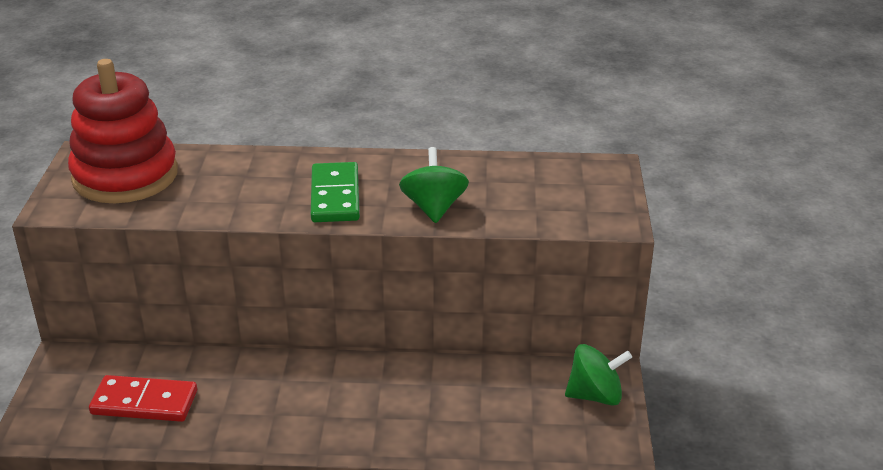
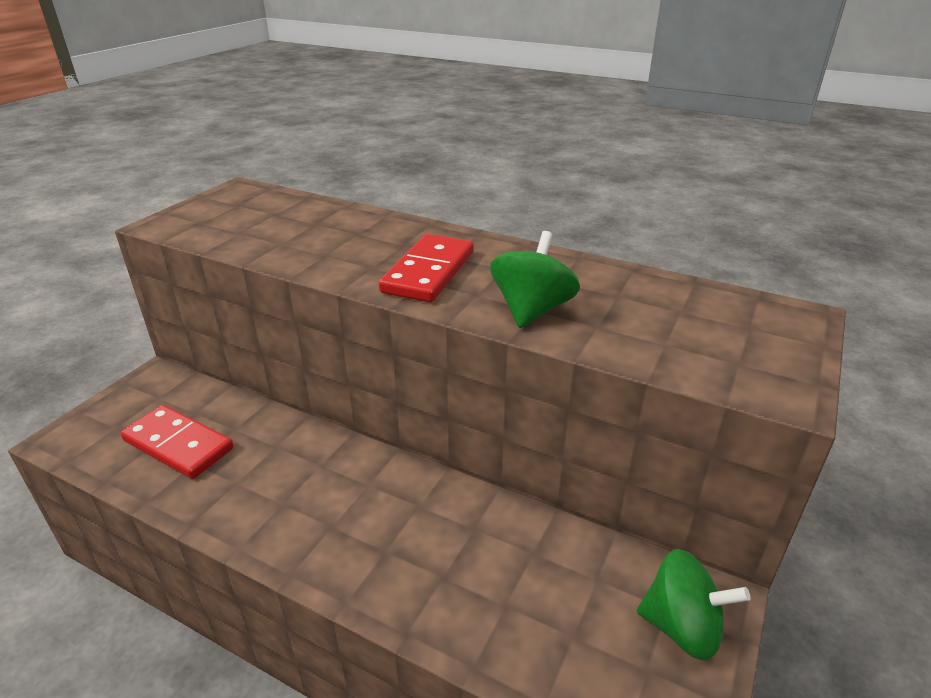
camera: 25 degrees right, 0 degrees up
red stacking toy [68,59,178,203] -> none
green domino [311,162,360,222] -> red domino [379,234,474,302]

